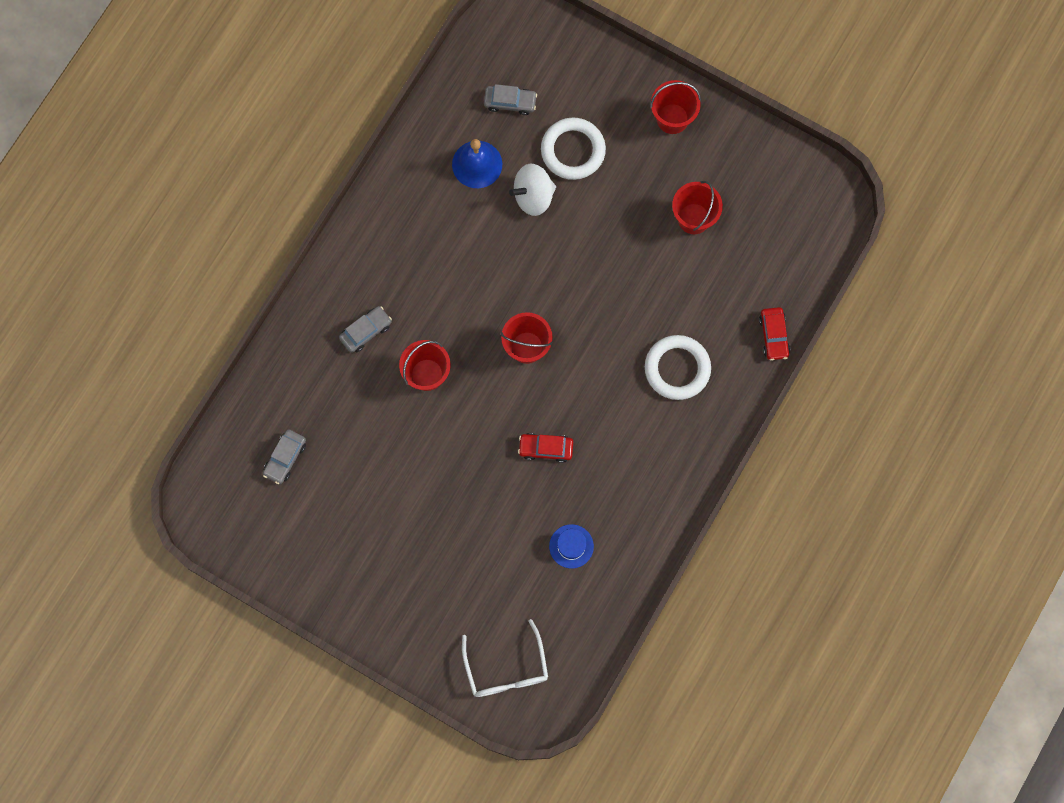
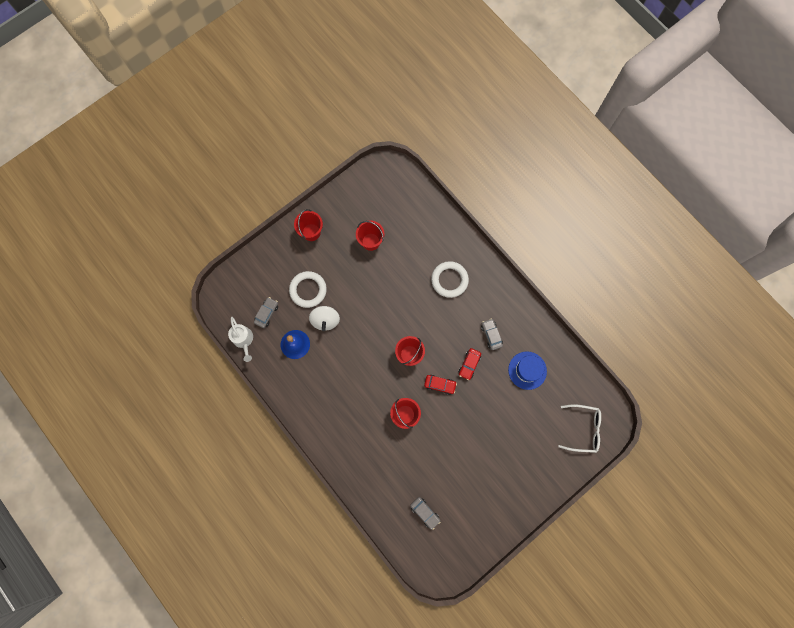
camera: 70 degrees left, 0 degrees up
grey car [339,306,392,353] -> grey car moved to [481,318,503,350]
blue hat [549,524,594,569] -> blue hat [508,351,547,390], size x1.53
red car [759,307,790,361] -> red car moved to [424,375,457,395]
none -> white watering can [228,317,253,362]

